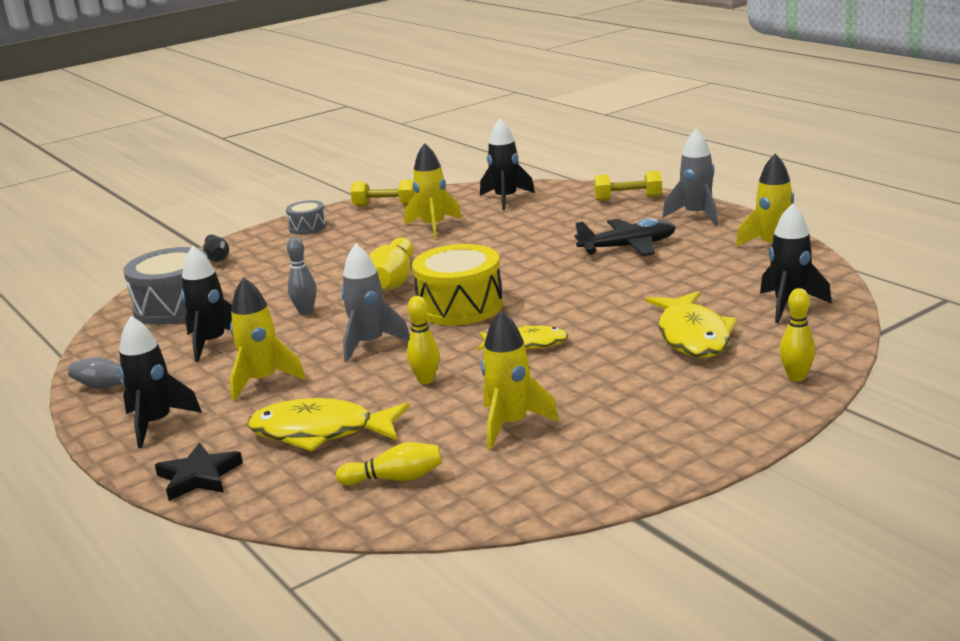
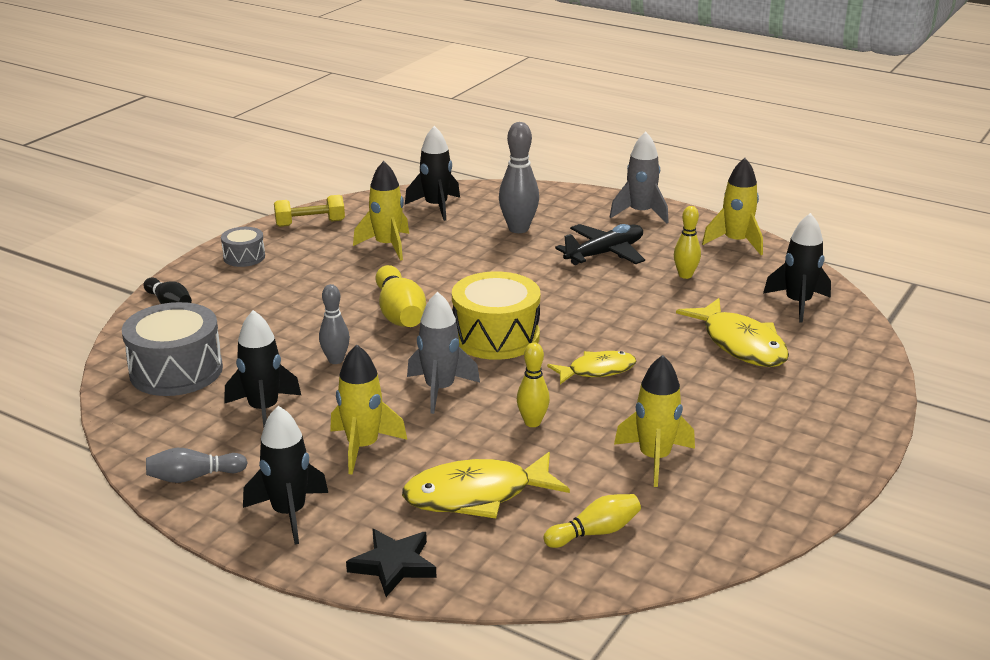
camera: 25 degrees left, 5 degrees up
yellow dumbbell [594,170,662,201] -> none
yellow bowling pin [779,288,815,381] -> yellow bowling pin moved to [674,206,701,279]
none -> grey bowling pin [499,122,539,233]

